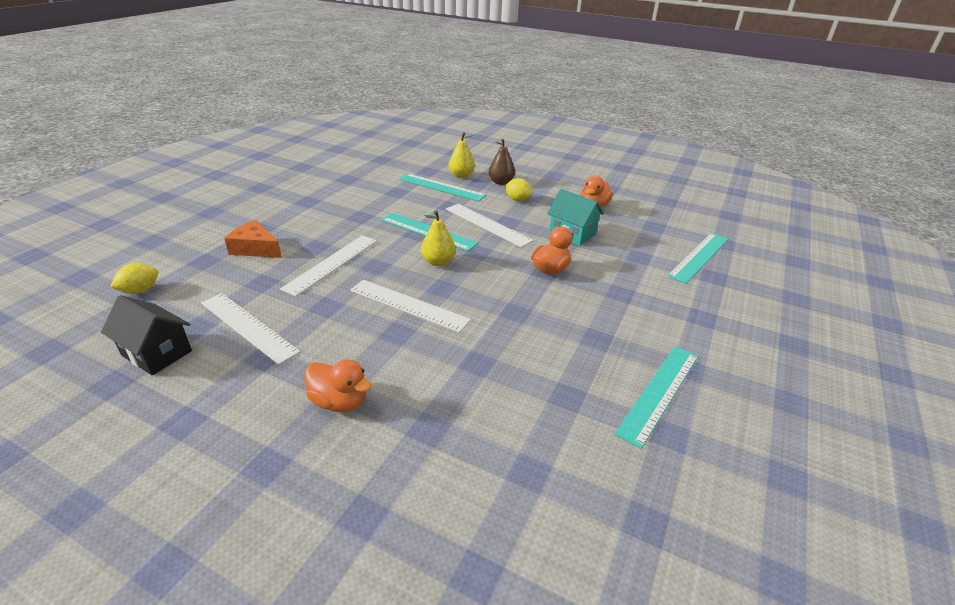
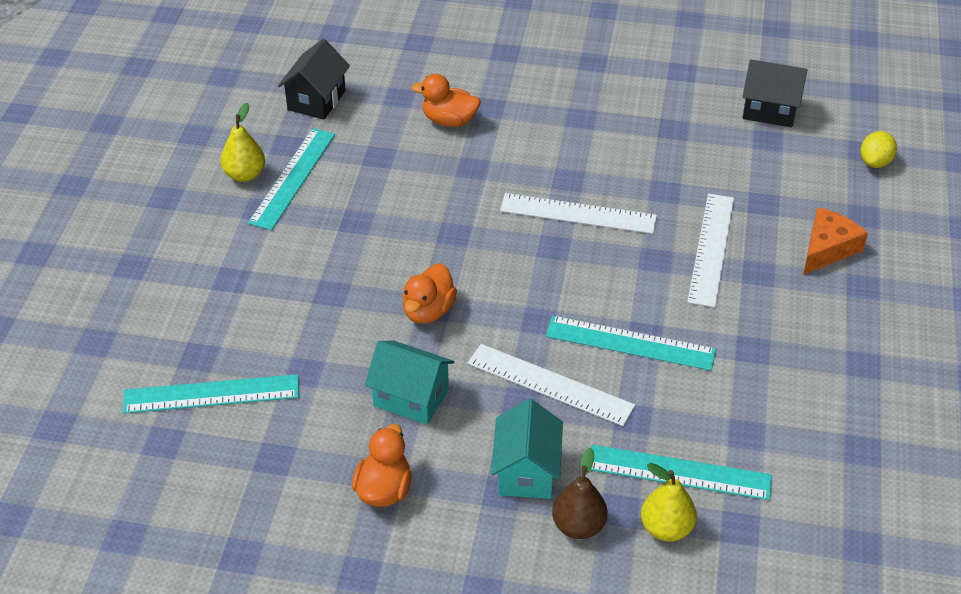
camera: 165 degrees right, 10 degrees up
white ruler [201,293,300,365] -> none
orange cheese [224,220,282,258] -> orange cheese turned 60 degrees counterclockwise [803,207,868,275]
orange duck [305,359,372,412] -> orange duck moved to [411,74,481,127]
yellow pear [421,210,456,266] -> yellow pear moved to [220,103,265,182]
yellow lemon [506,178,532,201] -> turquoise house [491,399,563,499]
turquoise ruler [667,233,728,284] -> turquoise ruler turned 60 degrees clockwise [123,374,299,414]
none -> black house [278,39,350,120]

